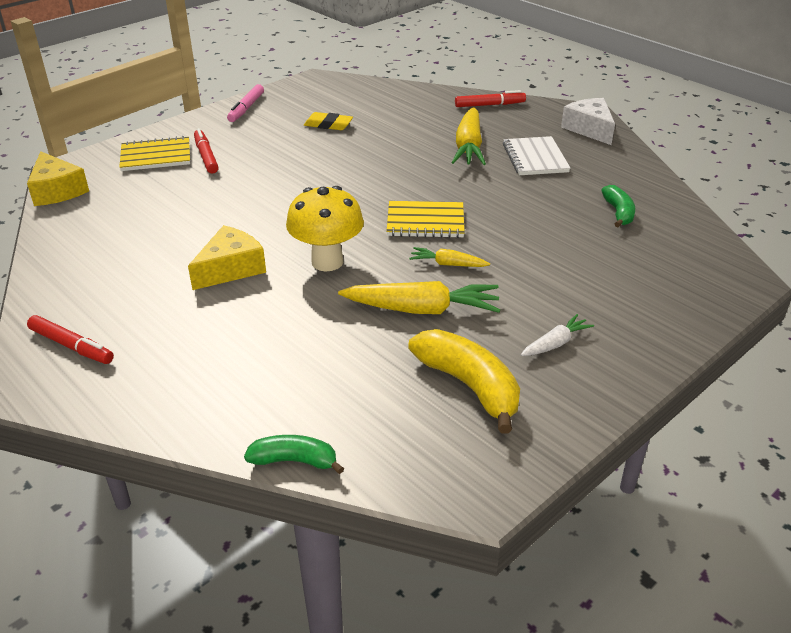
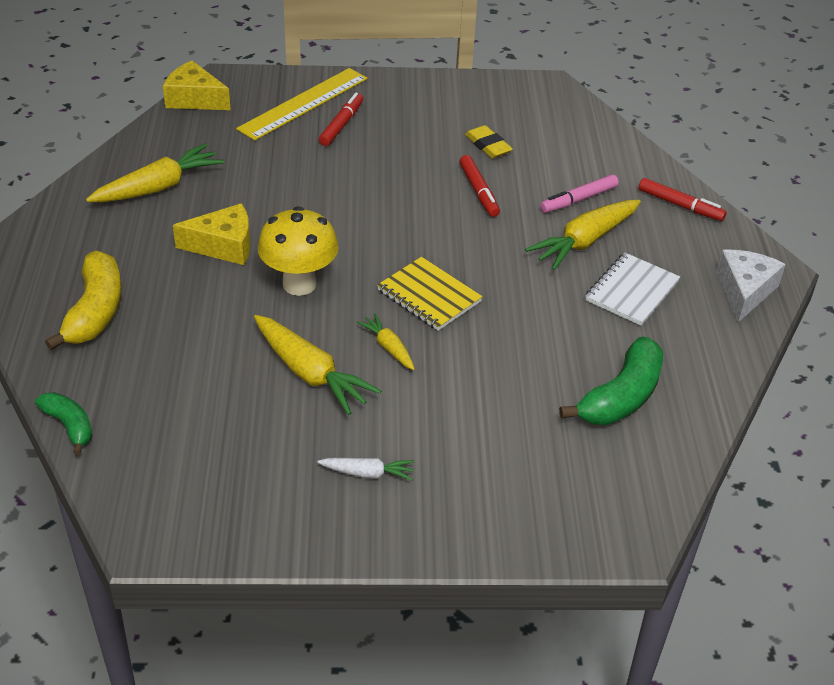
camera: 40 degrees right, 5 degrees up
yellow cheese [27,151,89,206] -> yellow cheese turned 105 degrees clockwise [163,60,231,110]
red marker [27,315,114,364] -> red marker moved to [459,155,500,217]
yellow notebook [119,136,190,171] -> yellow ruler [236,68,368,140]
pink marker [227,84,264,122] -> pink marker moved to [540,174,619,213]
yellow banana [408,329,520,434] -> yellow banana moved to [45,251,122,350]
green banana [601,185,635,227] -> green banana [559,337,663,425], size x1.69
none -> yellow carrot [86,143,225,202]

